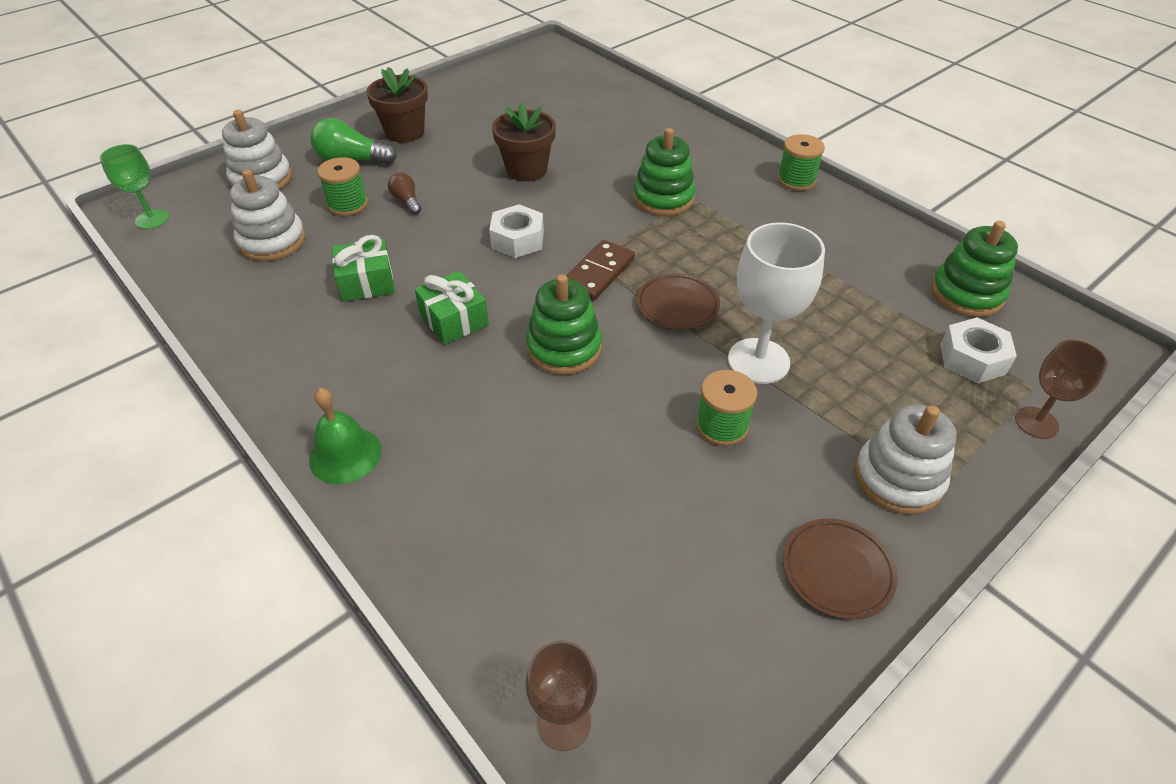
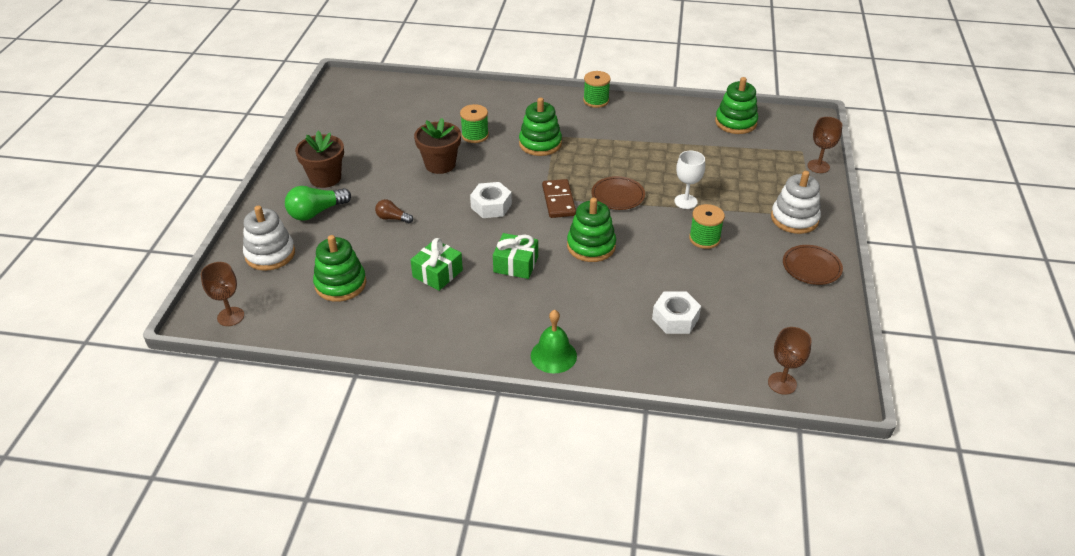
camera: 40 degrees left, 5 degrees down
green goblet [100,144,169,229] -> brown goblet [201,262,244,326]
white stacking toy [229,169,306,261] -> green stacking toy [313,235,366,302]
green spool [317,157,368,216] -> green spool moved to [460,104,489,143]
white goblet [728,222,825,384] -> white goblet [674,151,705,209], size x0.62
white nut [940,317,1017,383] -> white nut moved to [652,291,701,334]

